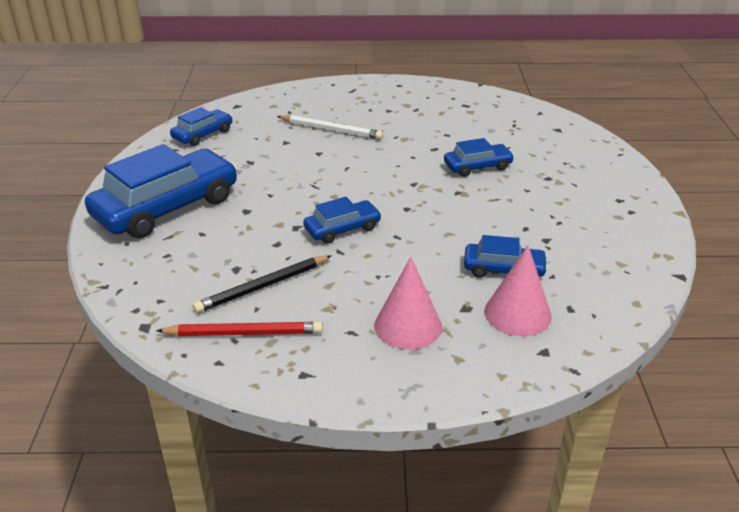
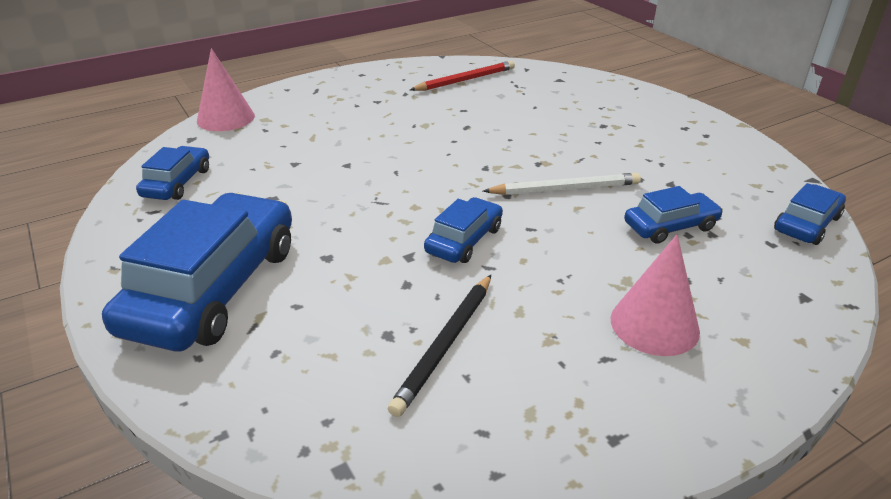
camera: 30 degrees left, 0 degrees up
red pencil [156,322,323,336] -> red pencil moved to [410,61,515,91]
white pencil [277,115,383,139] -> white pencil moved to [483,173,641,195]
blue car [444,138,514,177] -> blue car moved to [774,183,846,245]
pink cone [485,245,552,336] -> pink cone moved to [197,48,255,131]

